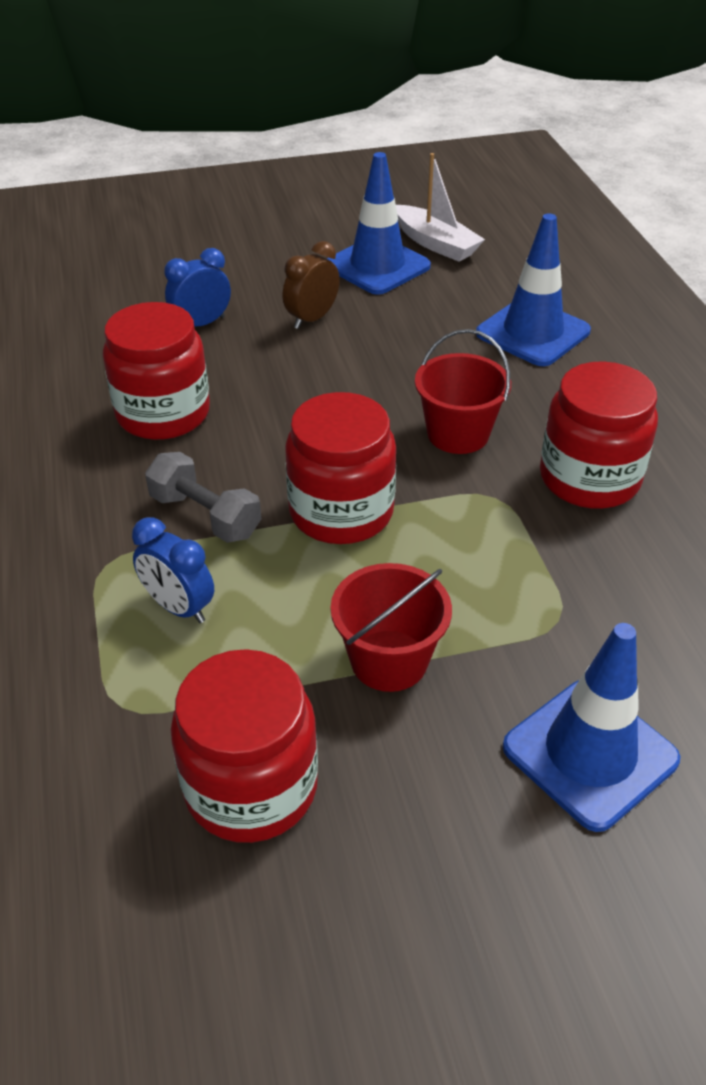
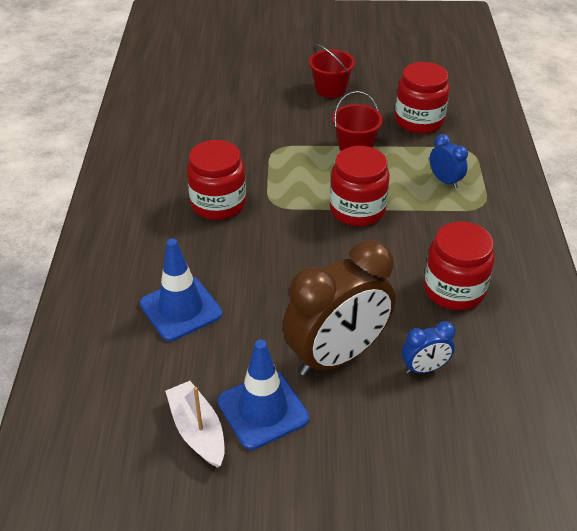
camera: 165 degrees left, 0 degrees up
grey dumbbell [145,452,261,543] -> none
brown clock [283,241,340,329] -> brown clock [283,240,395,376], size x2.22
red bucket [415,329,511,454] -> red bucket moved to [309,44,355,98]
blue traffic cone [503,623,680,832] -> none

